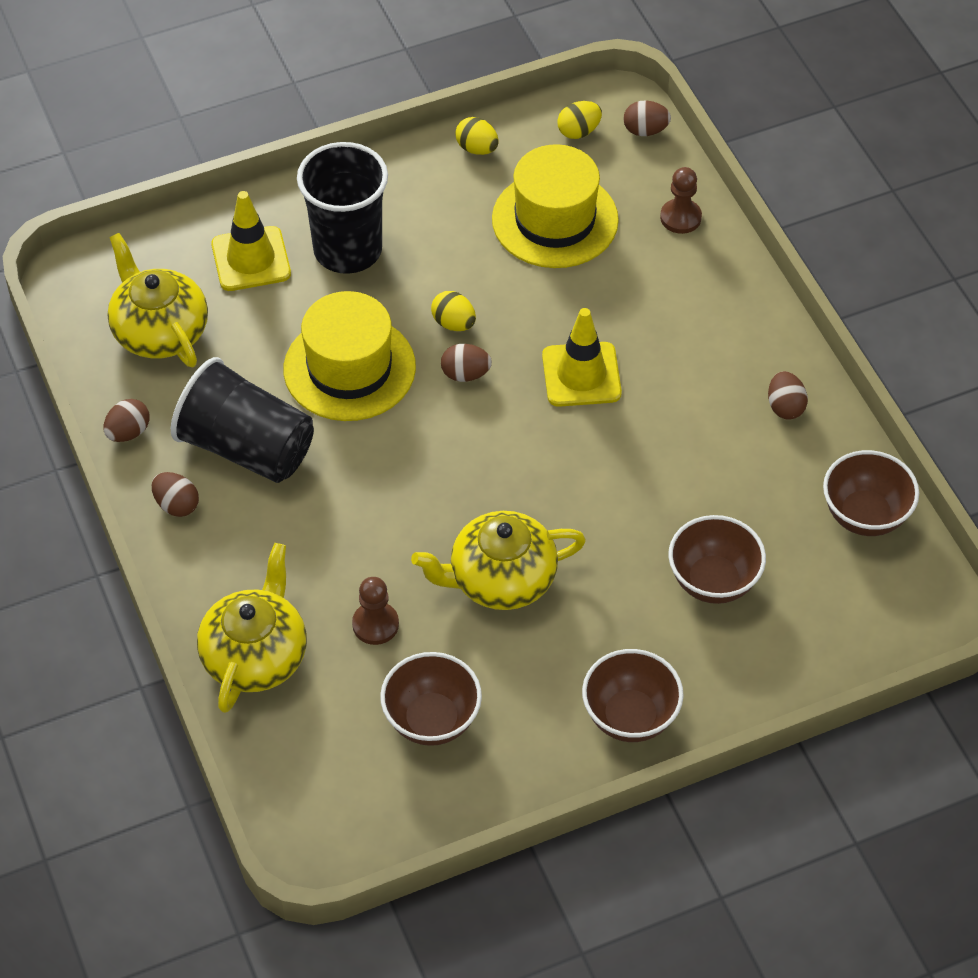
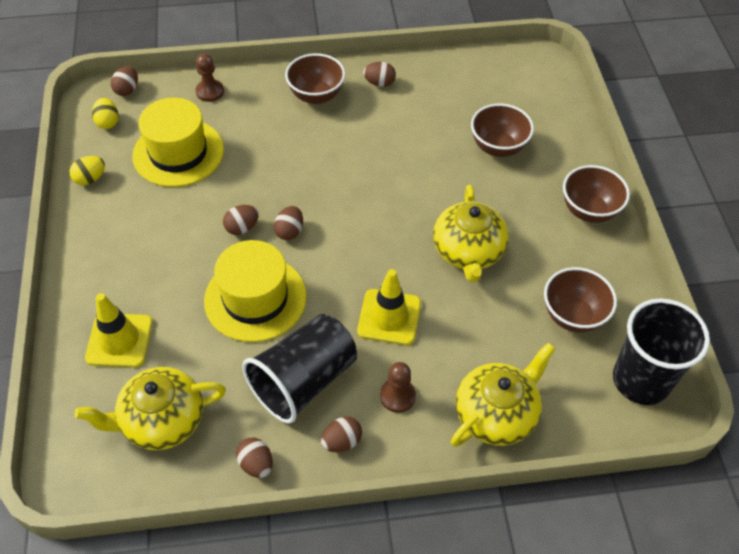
camera: 75 degrees left, 0 degrees up
yellow teapot [197,543,307,713] -> yellow teapot turned 105 degrees clockwise [451,342,556,447]
black cup [297,142,388,274] -> black cup moved to [613,298,710,405]
brown pawn [352,577,399,645] -> brown pawn moved to [380,362,416,413]
yellow egg [431,291,476,331] -> brown egg [223,205,259,235]
yellow traffic cone [542,308,622,407] -> yellow traffic cone moved to [357,269,421,345]
brown bowl [823,450,919,536] -> brown bowl moved to [285,53,345,104]

